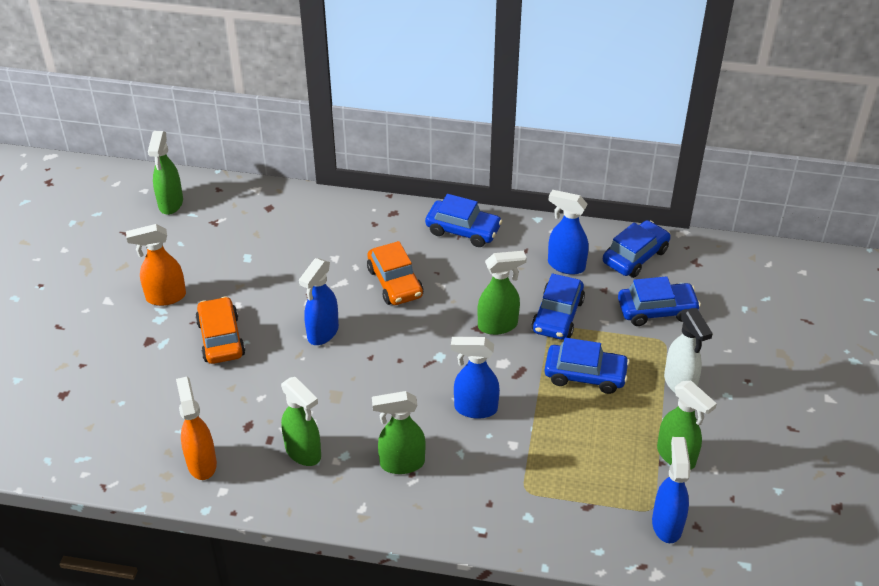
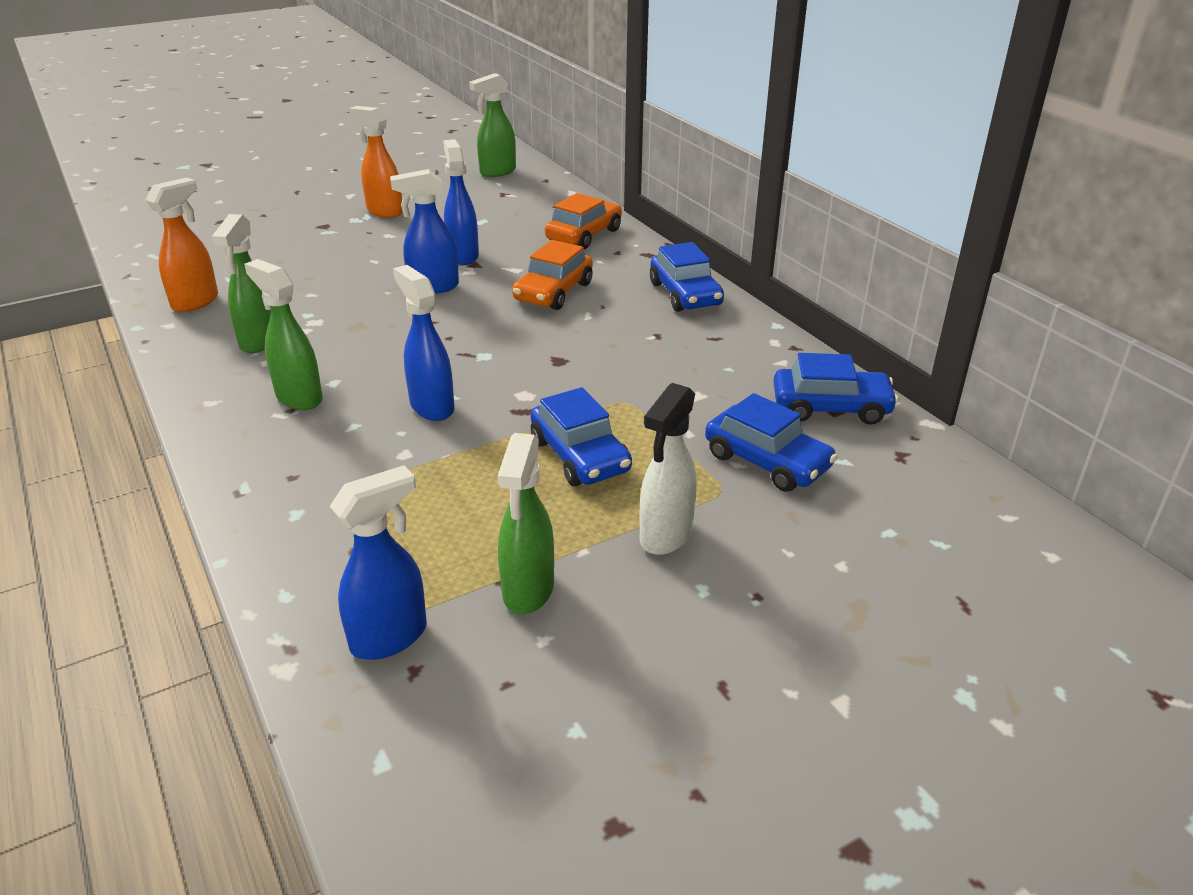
camera: 50 degrees right, 10 degrees down
orange car [196,296,245,364] -> orange car moved to [545,193,622,249]
green spray bottle [477,251,527,335] -> none
blue car [531,273,585,340] -> none
blue spray bottle [548,190,589,275] -> blue spray bottle moved to [443,139,479,265]

